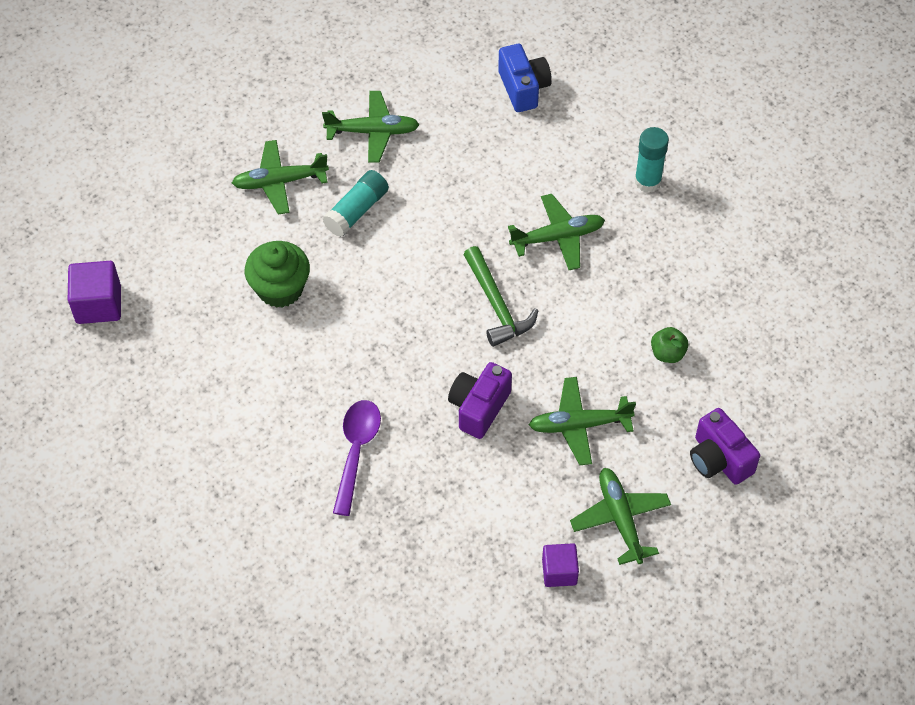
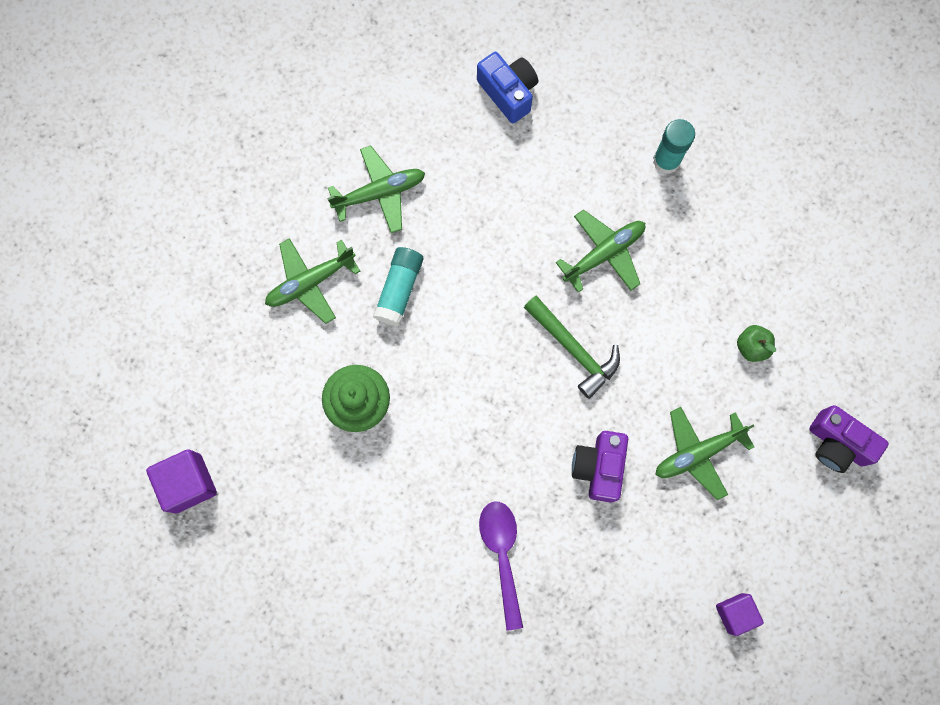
camera: 20 degrees left, 20 degrees up
green plane [570,468,671,565] -> none

